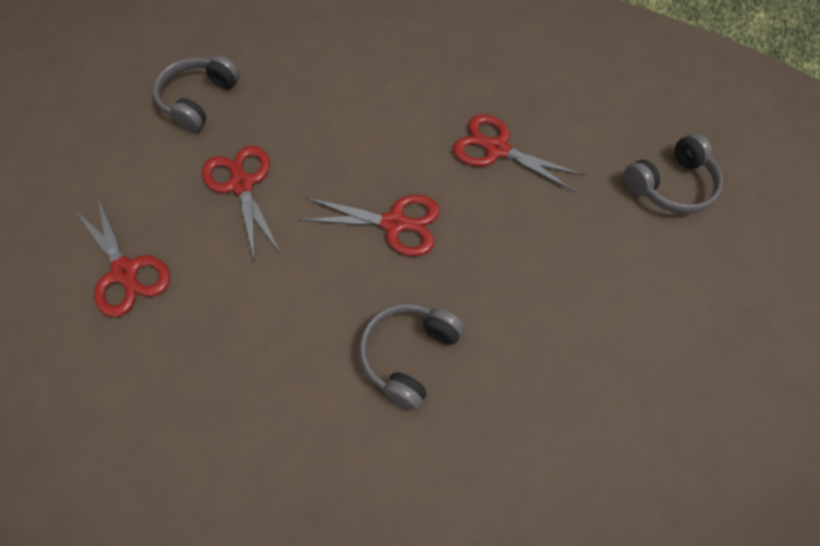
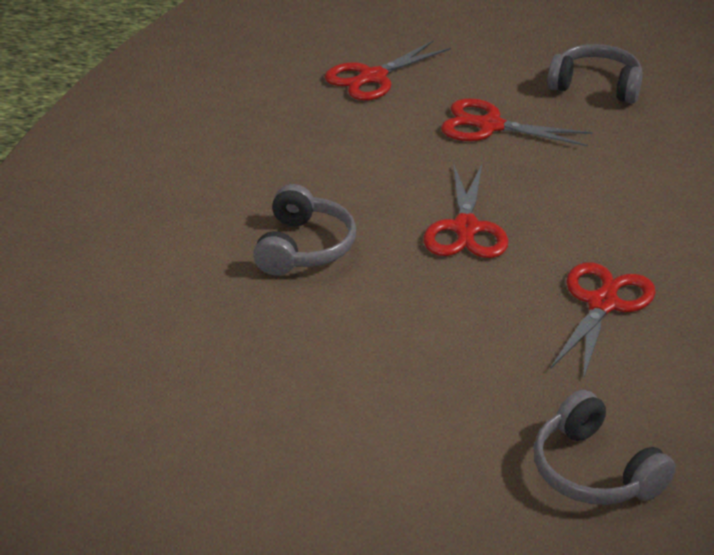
camera: 85 degrees right, 25 degrees down
red scissors [202,146,280,262] -> red scissors turned 135 degrees counterclockwise [441,98,593,147]
grey headphones [359,303,464,411] -> grey headphones turned 75 degrees clockwise [253,184,356,275]

